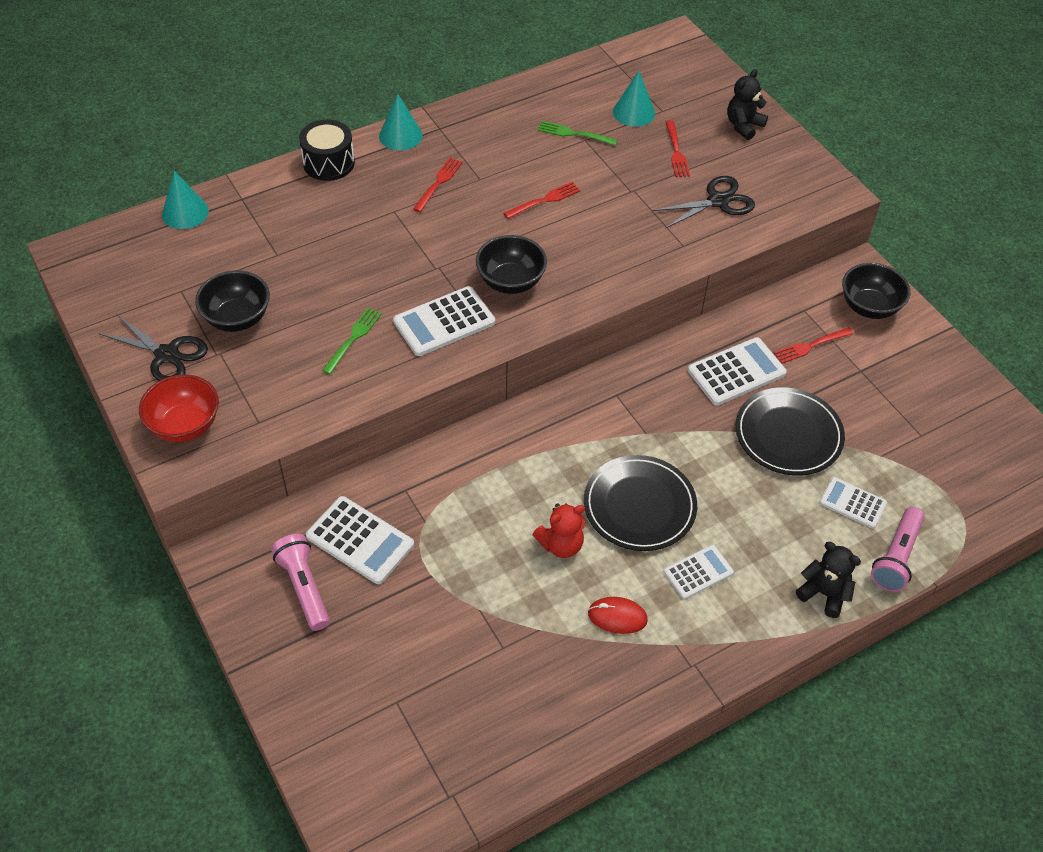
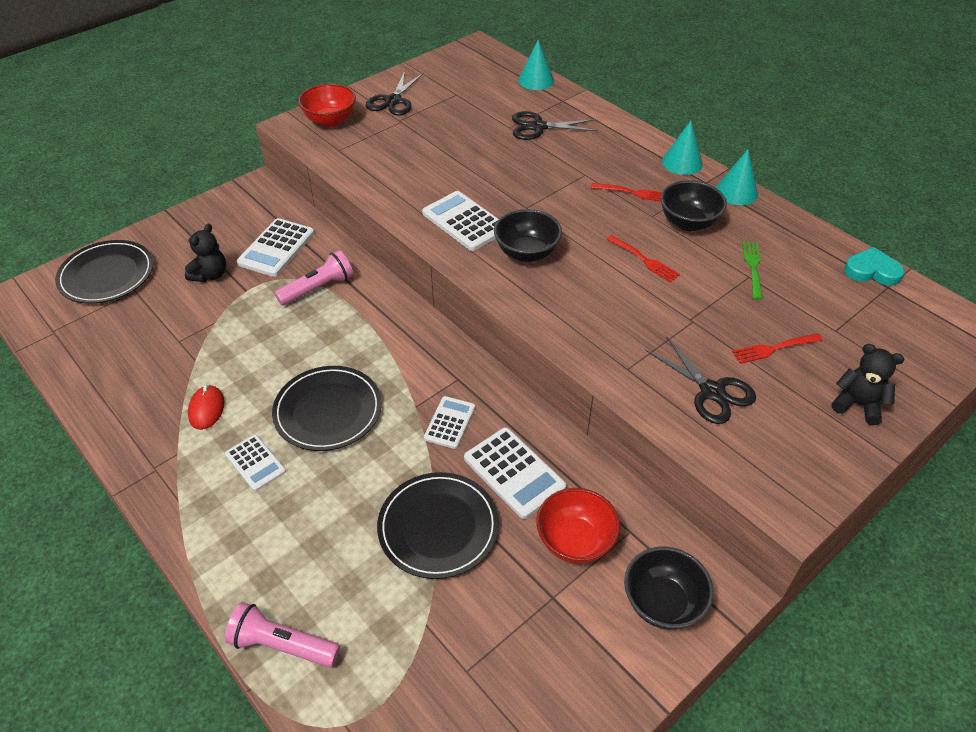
camera: 80 degrees right, 5 degrees down
black bowl [195,270,270,332] -> black bowl moved to [661,180,727,231]
pink flashlight [271,534,330,631] -> pink flashlight moved to [274,250,353,305]
black drum [299,119,355,181] -> none
green fork [322,308,382,374] -> none
red teddy bear [533,503,586,558] -> none
turquoise cone [613,71,655,127] -> turquoise cone moved to [716,149,758,205]
red fork [774,327,854,363] -> red bowl [536,488,620,564]
black teddy bear [796,542,861,618] -> black teddy bear moved to [185,223,226,282]
white calculator [819,477,887,529] -> white calculator moved to [424,396,475,449]
none -> black plate [55,240,154,304]
none -> black scissors [512,111,598,140]
none -> turquoise heart [844,247,905,285]

